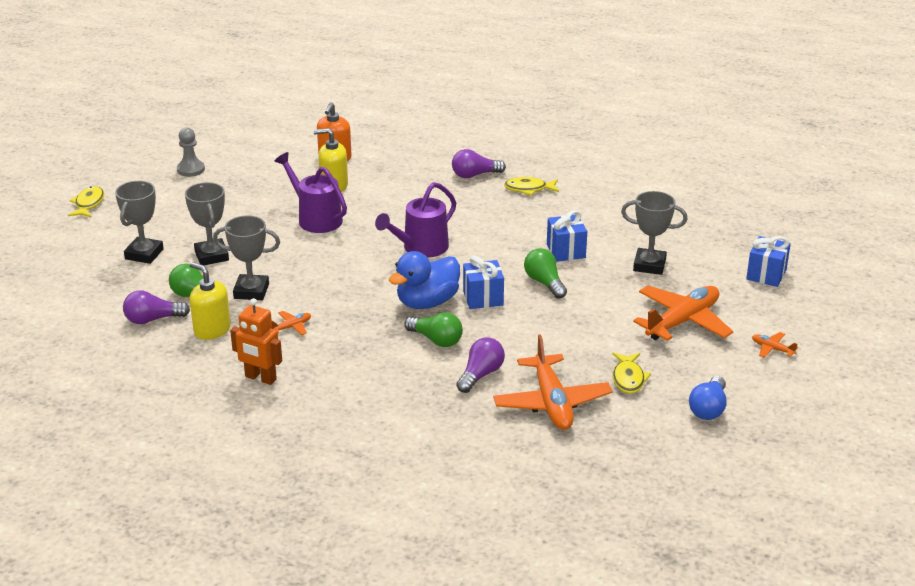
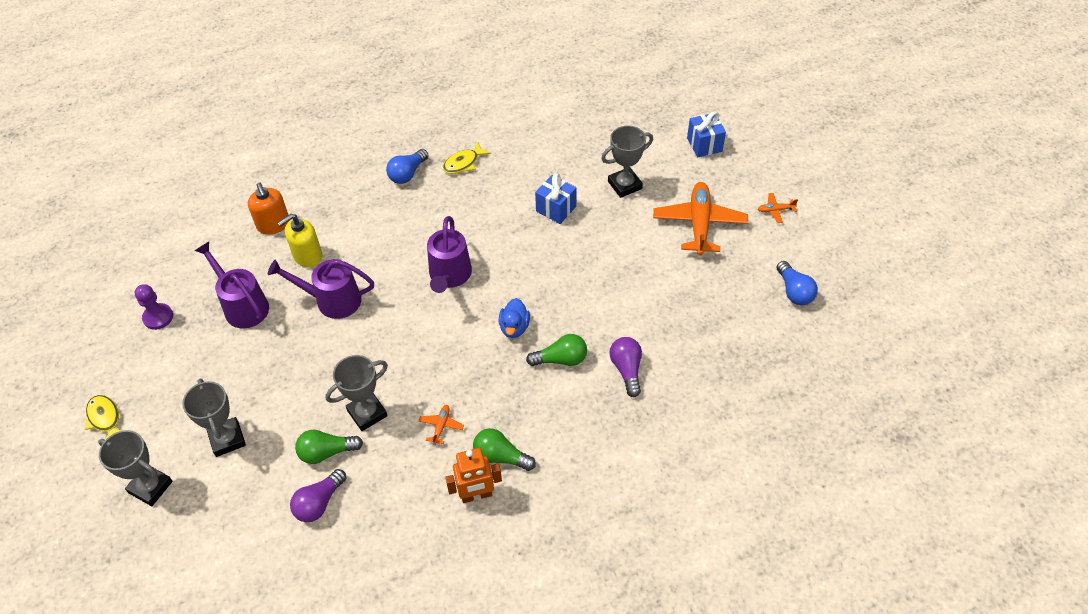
camera: 40 degrees left, 20 degrees up
grey pawn [177,128,205,177] -> purple pawn [135,284,173,330]
grey trophy [185,182,229,265] -> grey trophy moved to [98,430,173,506]
yellow soap dispenser [190,262,231,340] -> none
blue duck [389,251,460,309] -> blue duck [499,298,530,338], size x0.61
purple light bulb [452,149,506,178] -> blue light bulb [386,149,429,184]
blue gift [463,255,504,309] -> none
orange plane [493,334,612,430] -> none
green light bulb [524,248,567,299] -> green light bulb moved to [473,428,536,471]
yellow fish [612,352,651,394] -> none
none -> purple watering can [195,242,269,328]

